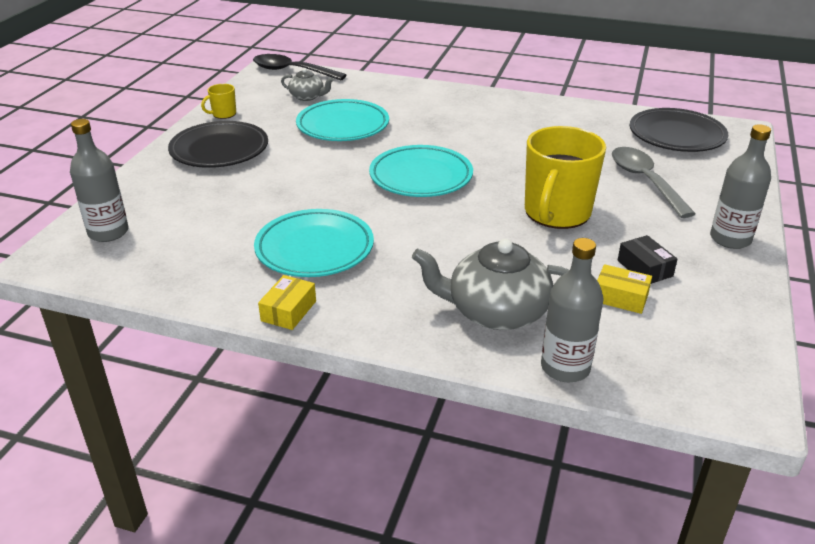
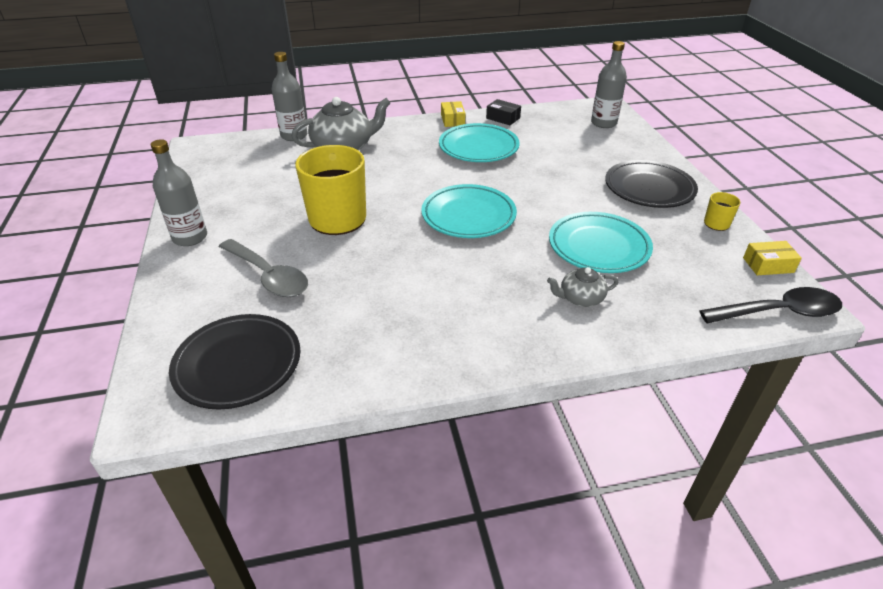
camera: 150 degrees right, 5 degrees up
grey teapot [281,68,334,101] -> grey teapot moved to [547,267,618,307]
yellow box [597,264,652,314] -> yellow box moved to [743,241,802,275]
black box [617,235,678,284] -> black box moved to [486,99,521,125]

